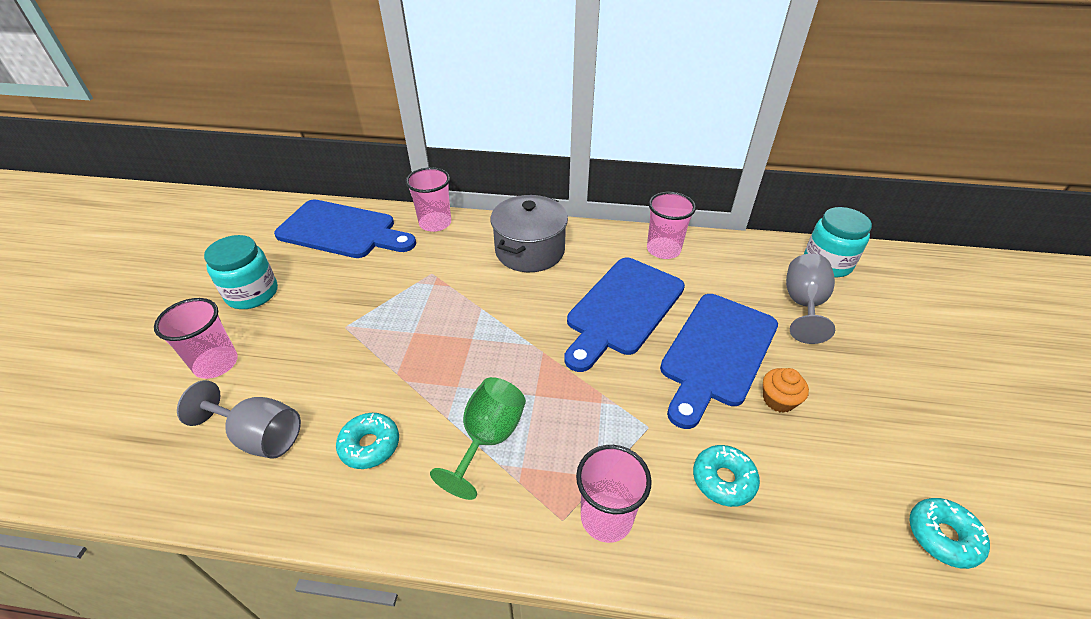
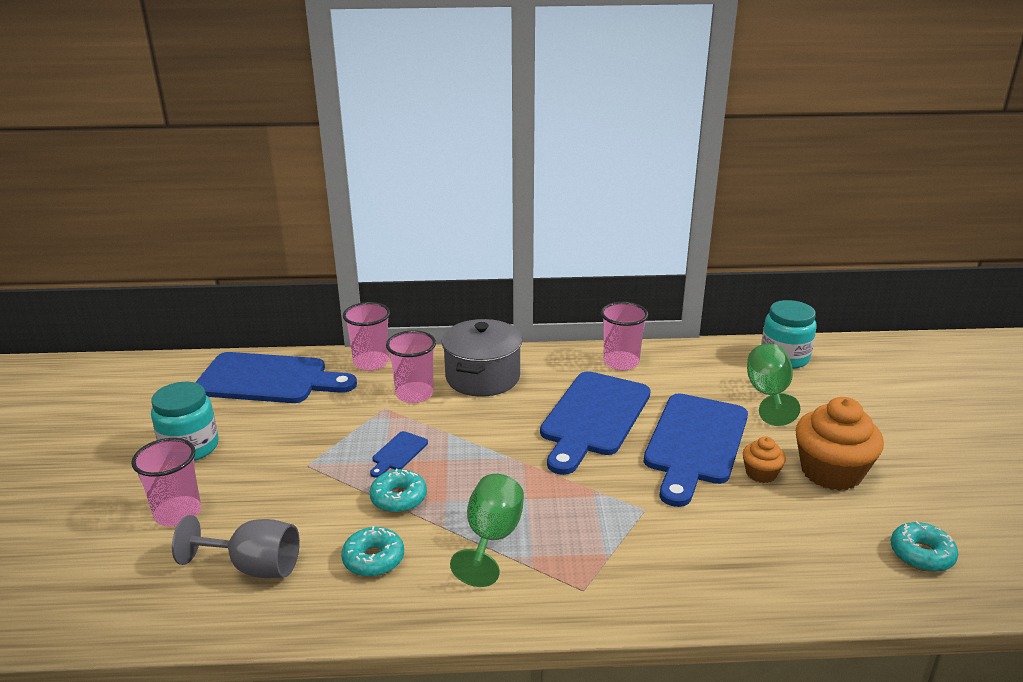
camera: 10 degrees left, 15 degrees down
pink cup [576,445,652,543] -> pink cup moved to [386,330,436,403]
turquoise donut [693,445,760,507] -> turquoise donut moved to [369,469,427,513]
grey goblet [786,254,835,344] -> green goblet [747,344,801,426]
none -> blue cutting board [370,431,428,478]
none -> orange cupcake [796,397,884,491]

